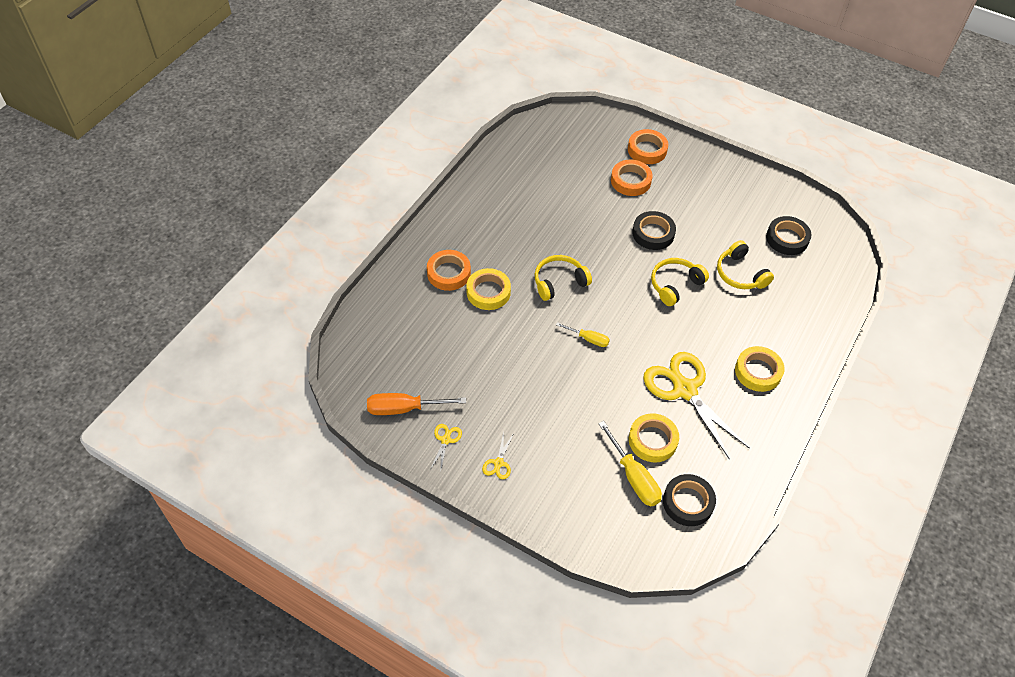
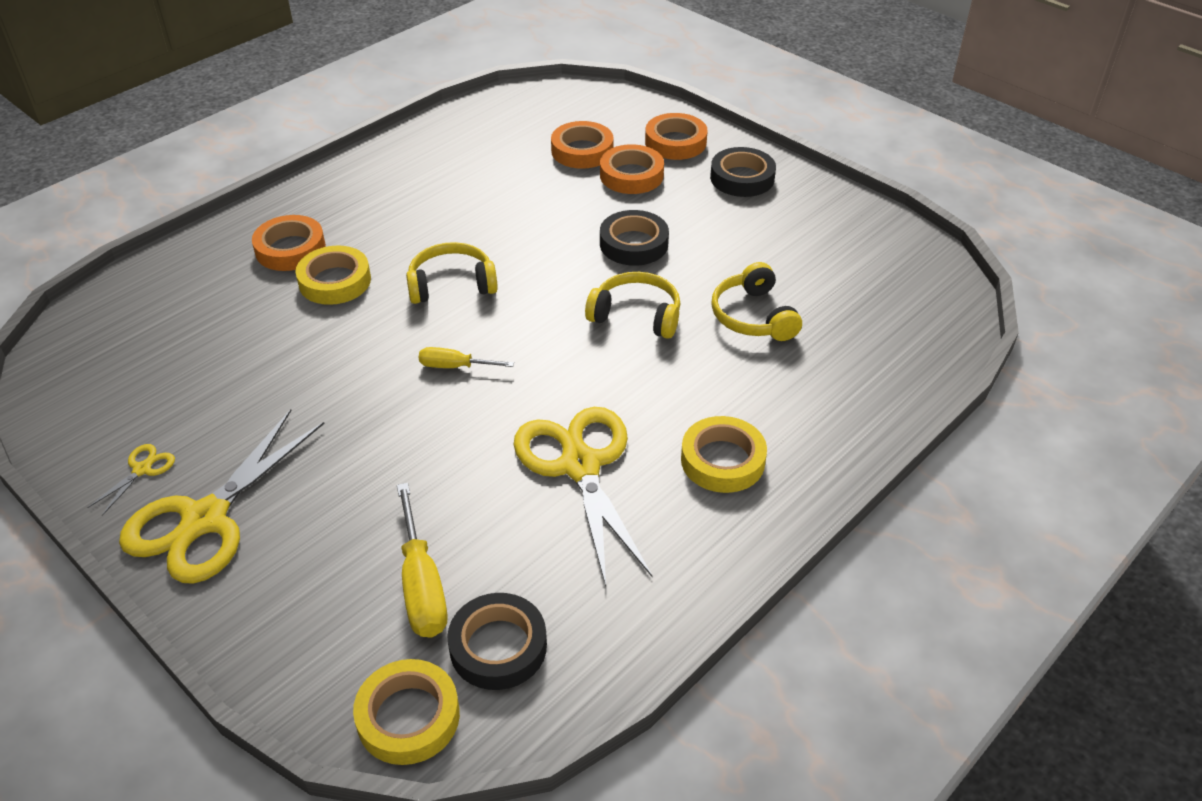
camera: 15 degrees right, 10 degrees down
orange screwdriver [367,393,466,415] -> none
yellow scissors [482,432,514,479] -> yellow scissors [119,409,325,584], size x2.42
yellow screwdriver [556,322,610,347] -> yellow screwdriver turned 150 degrees clockwise [419,347,514,368]
yellow tape [629,413,679,462] -> yellow tape moved to [353,659,460,765]
yellow headphones [651,258,709,306] -> yellow headphones turned 45 degrees clockwise [585,272,680,339]
black tape [766,216,811,255] -> black tape moved to [710,147,776,197]
none -> orange tape [551,121,614,169]

